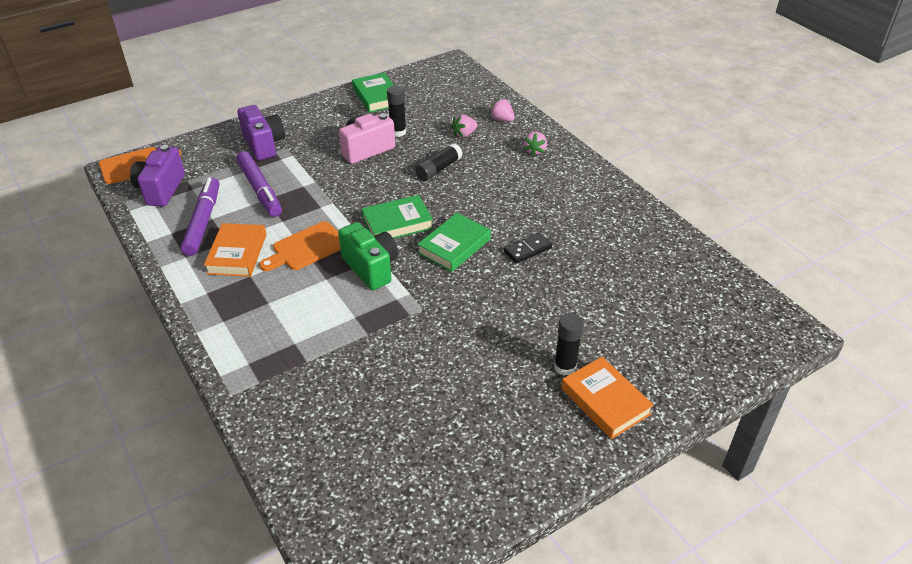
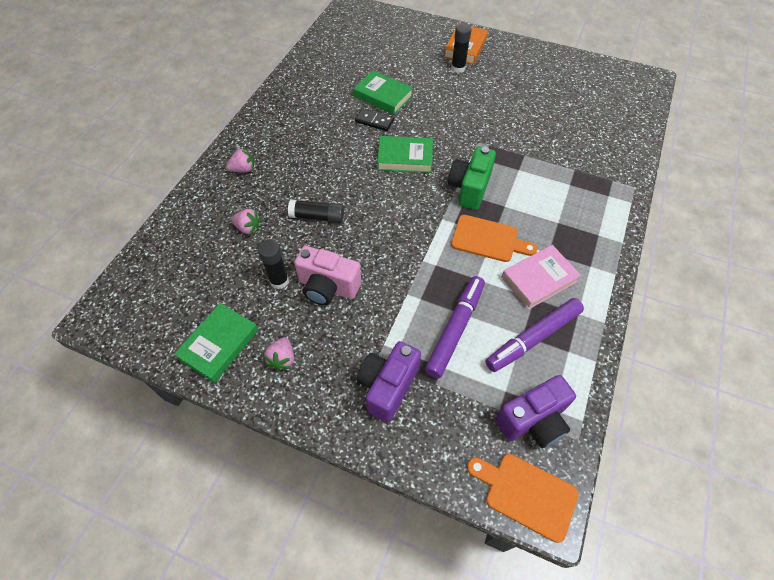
camera: 125 degrees left, 15 degrees up
orange book [204,223,267,277] -> pink book [501,245,581,310]
green book [362,195,433,239] -> green book moved to [353,71,413,115]
pink strawberry [489,98,515,122] -> pink strawberry moved to [263,337,294,371]

